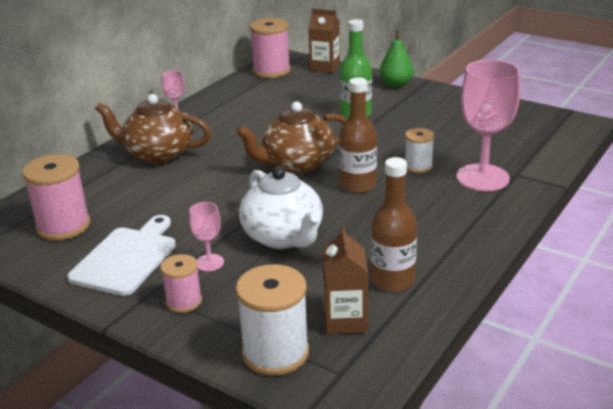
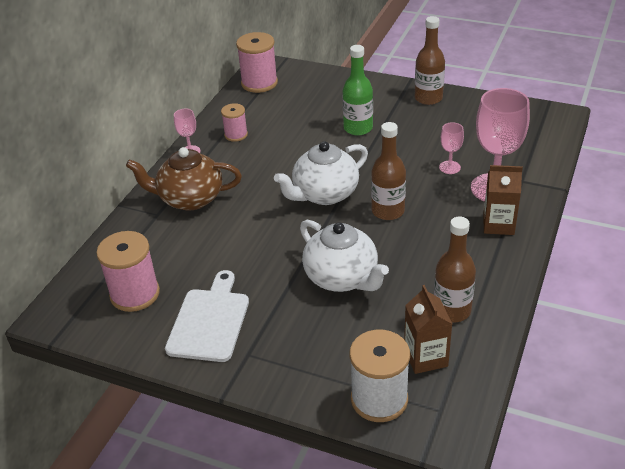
camera: 10 degrees left, 10 degrees up
pink spool [160,254,202,313] -> pink spool moved to [221,103,248,142]
pink goblet [189,202,224,272] -> pink goblet moved to [439,122,464,174]
brown teapot [236,102,347,174] -> white teapot [274,141,368,205]
brown carton [308,9,340,73] -> brown carton moved to [483,165,523,235]
green pear [380,30,413,88] -> none
white spool [405,128,434,173] -> none
none -> brown bottle [415,16,445,105]

